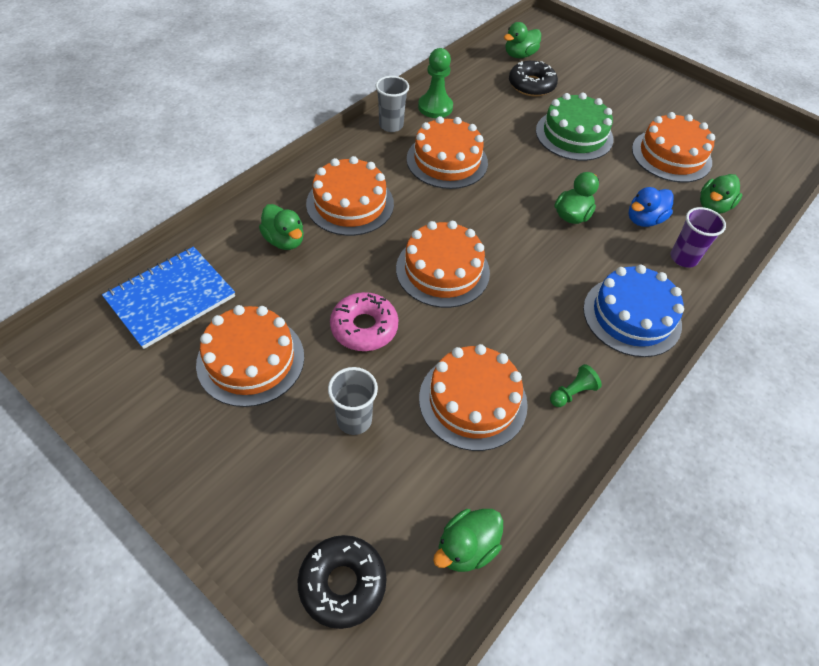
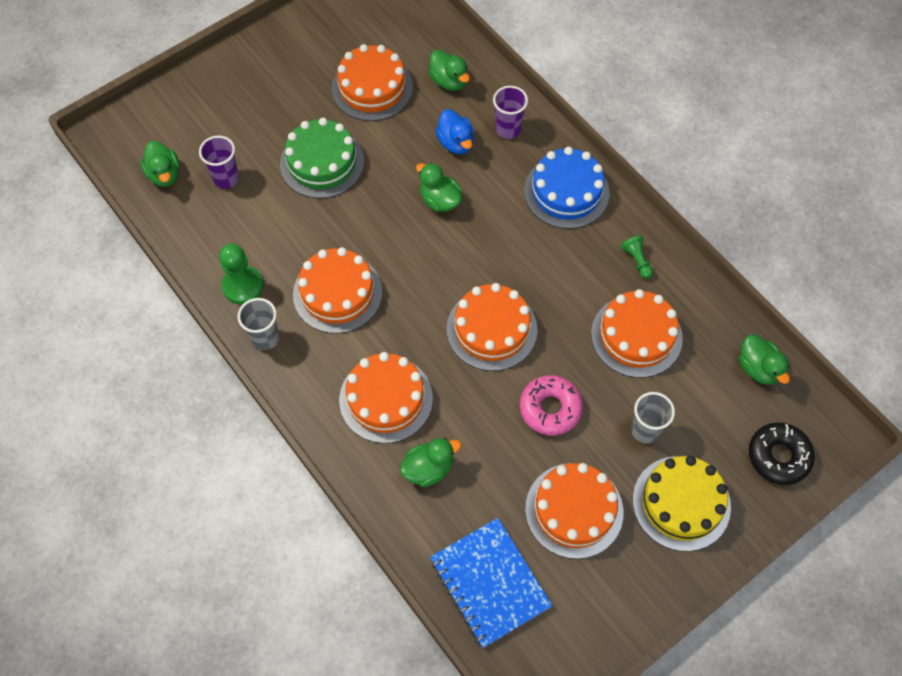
camera: 75 degrees left, 10 degrees up
black donut [509,61,558,96] -> purple cup [199,136,239,189]
none -> yellow cake [633,456,731,551]

